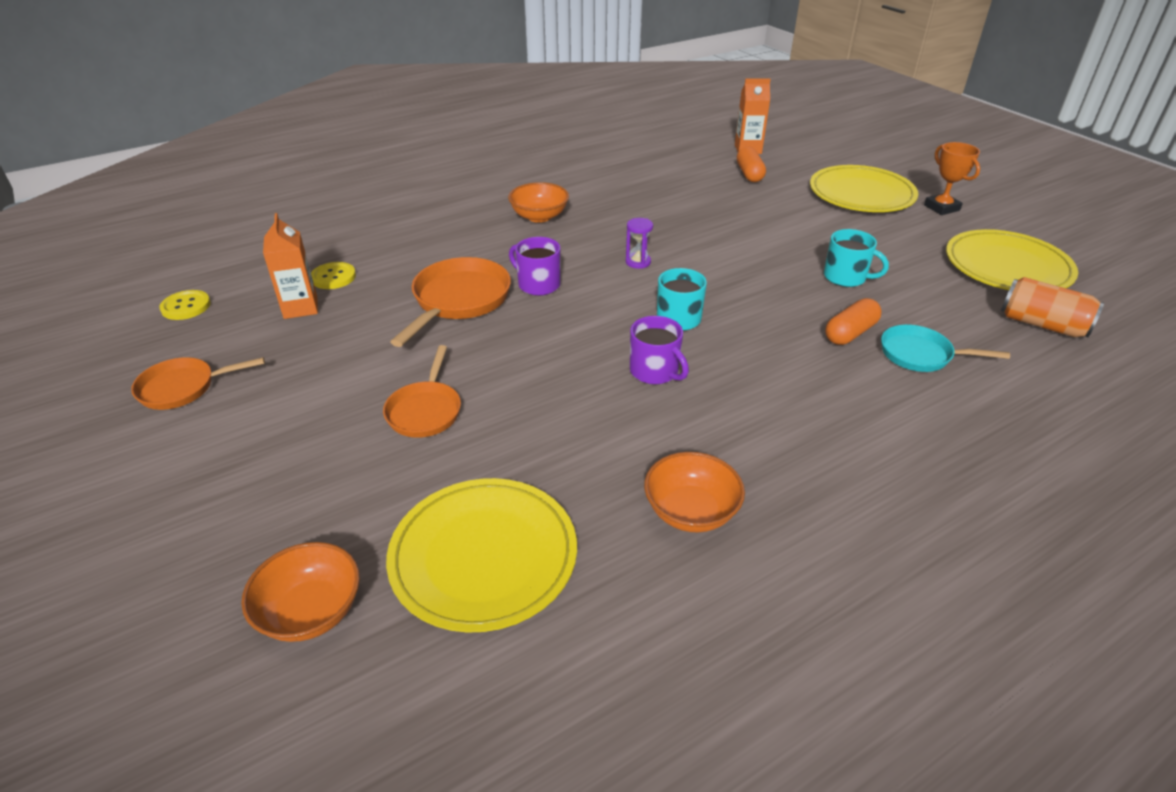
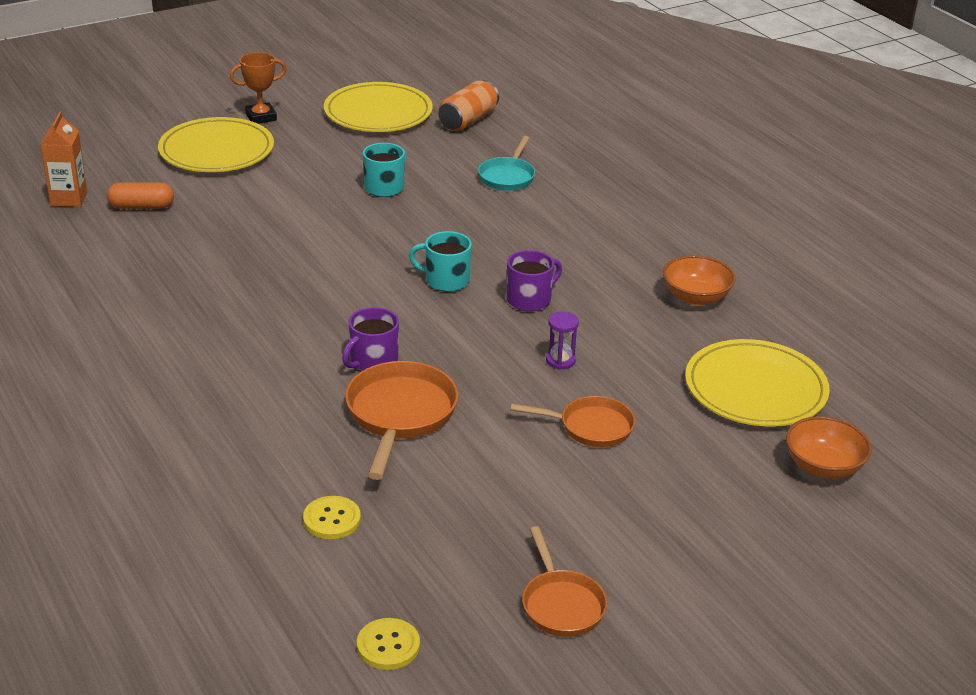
camera: 90 degrees left, 5 degrees down
orange carton [263,213,318,319] -> none
orange pan [390,257,511,347] -> orange pan turned 75 degrees clockwise [345,361,458,480]
orange bowl [508,182,569,223] -> none
purple hourglass [626,218,653,269] -> purple hourglass moved to [546,312,579,369]
orange capsule [825,298,882,345] -> none

